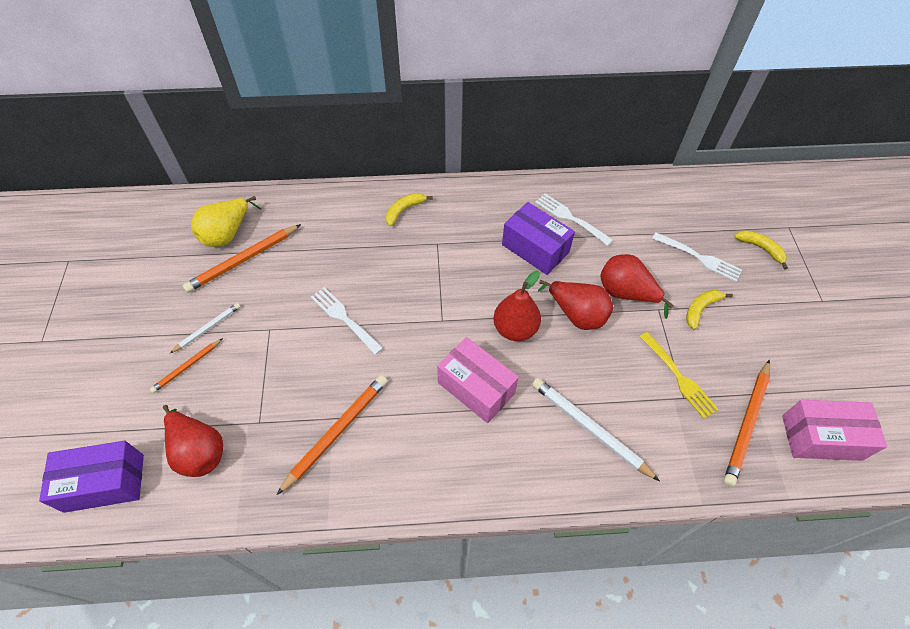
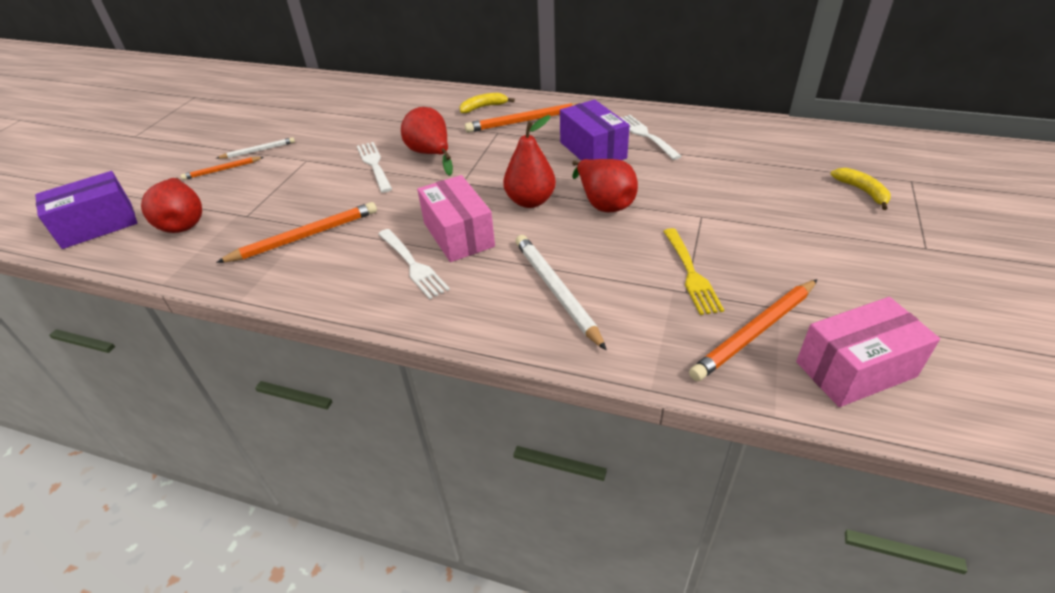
camera: 25 degrees right, 15 degrees down
purple box [39,441,144,513] -> purple box turned 45 degrees counterclockwise [35,171,137,249]
orange pencil [183,224,301,293] -> orange pencil moved to [465,103,579,133]
yellow pear [191,196,261,247] -> none
red pear [600,254,674,319] -> red pear moved to [401,107,453,176]
white fork [652,233,742,282] -> white fork moved to [378,229,450,299]
yellow banana [686,290,733,330] -> none
pink box [782,400,887,461] -> pink box turned 45 degrees counterclockwise [796,297,940,407]

